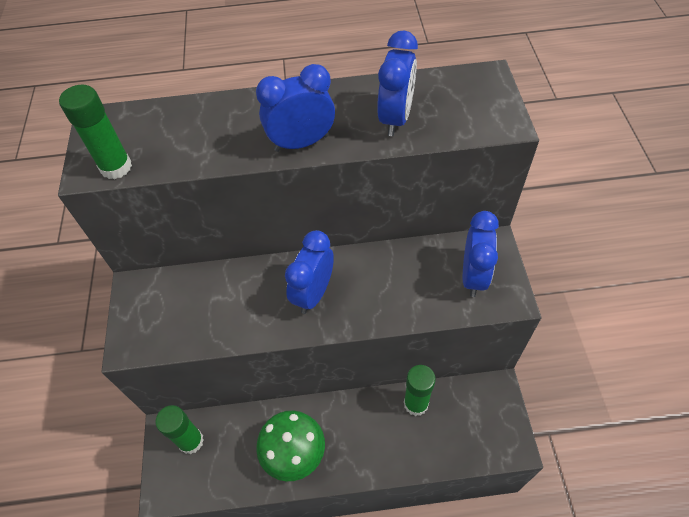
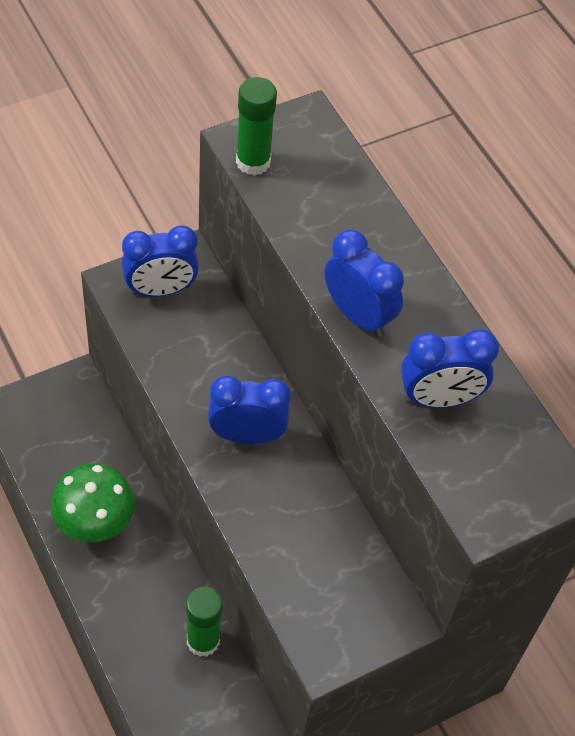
camera: 60 degrees right, 0 degrees up
green glue stick [155,405,204,454] -> none
blue clock [463,211,499,297] -> blue clock moved to [122,225,199,297]

